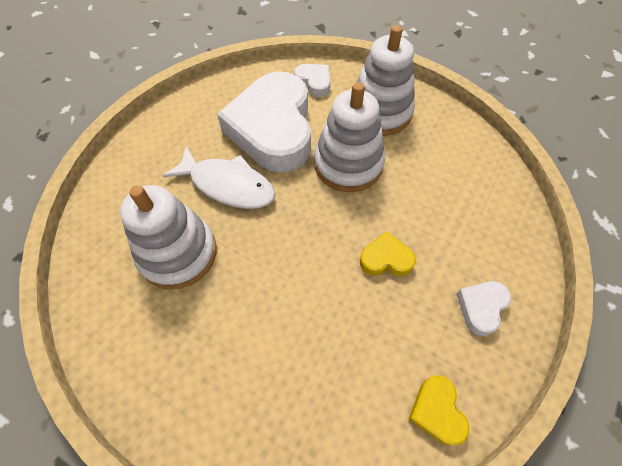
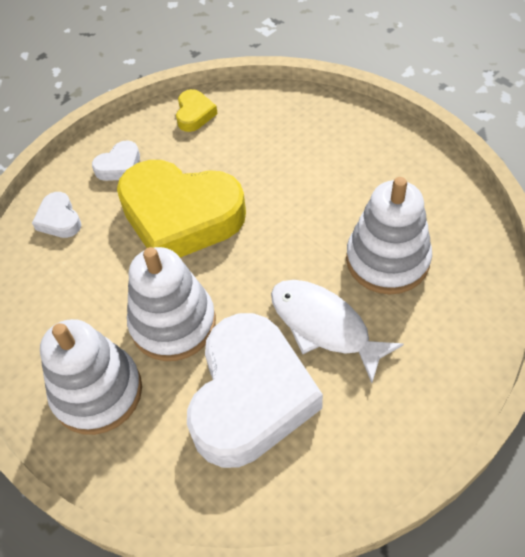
camera: 160 degrees left, 5 degrees down
white heart [294,64,330,97] -> white heart moved to [32,192,81,238]
yellow heart [360,231,416,276] -> yellow heart [117,160,246,257], size x2.41

